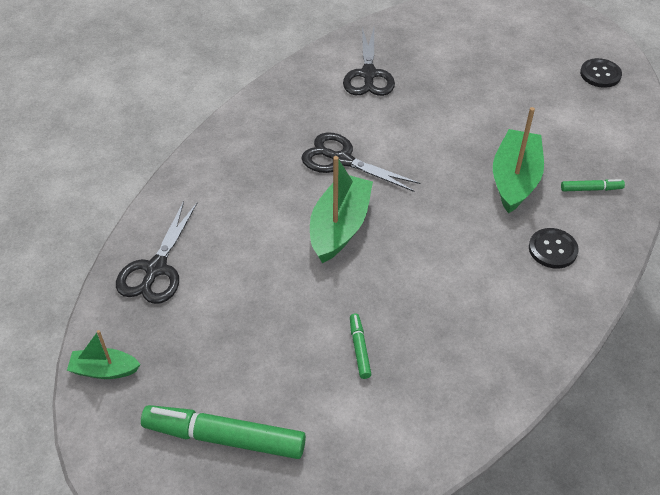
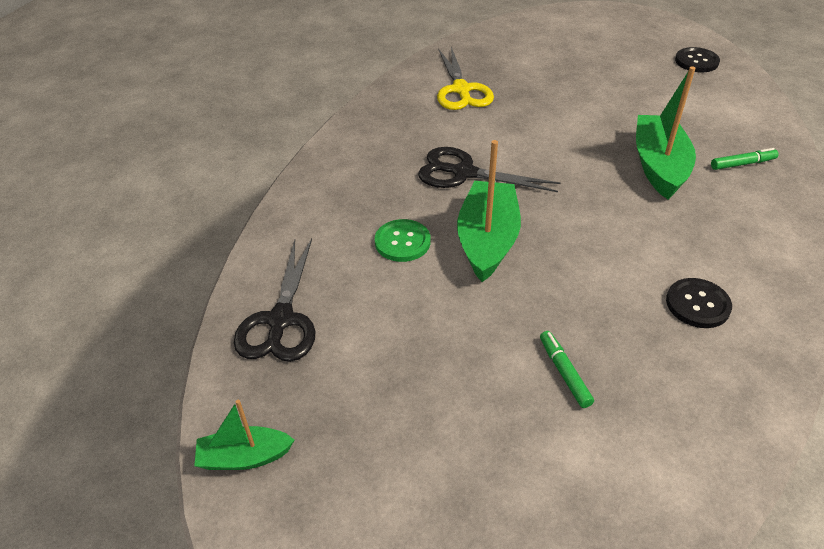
camera: 10 degrees left, 5 degrees down
green marker [141,405,306,459] -> none
black scissors [343,27,395,96] -> yellow scissors [437,47,494,110]
black button [529,228,579,269] -> black button moved to [666,278,732,328]
none -> green button [375,219,431,262]

